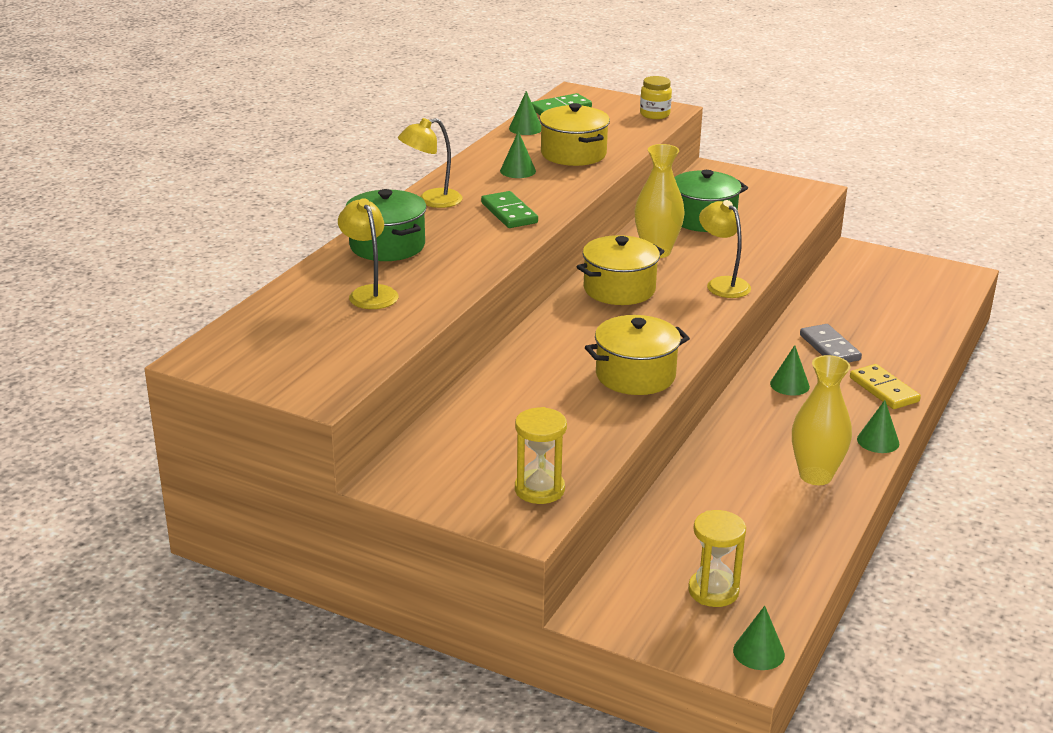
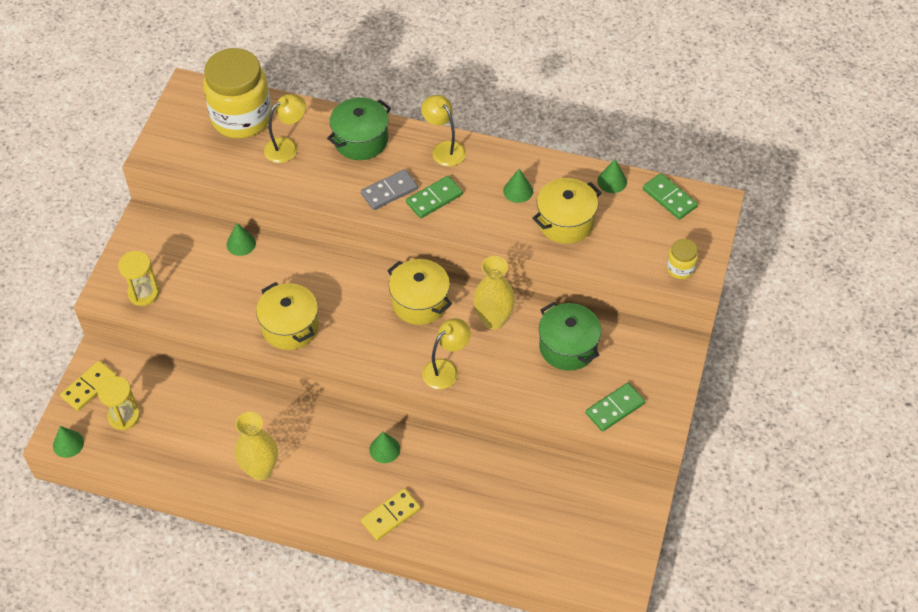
camera: 80 degrees right, 25 degrees up
grey domino [800,324,862,362] -> grey domino moved to [361,169,418,210]
green cone [857,400,899,453] -> green cone moved to [227,223,256,256]
none -> yellow domino [60,361,117,411]
none -> yellow jar [203,48,271,138]
none -> green domino [586,383,645,432]

